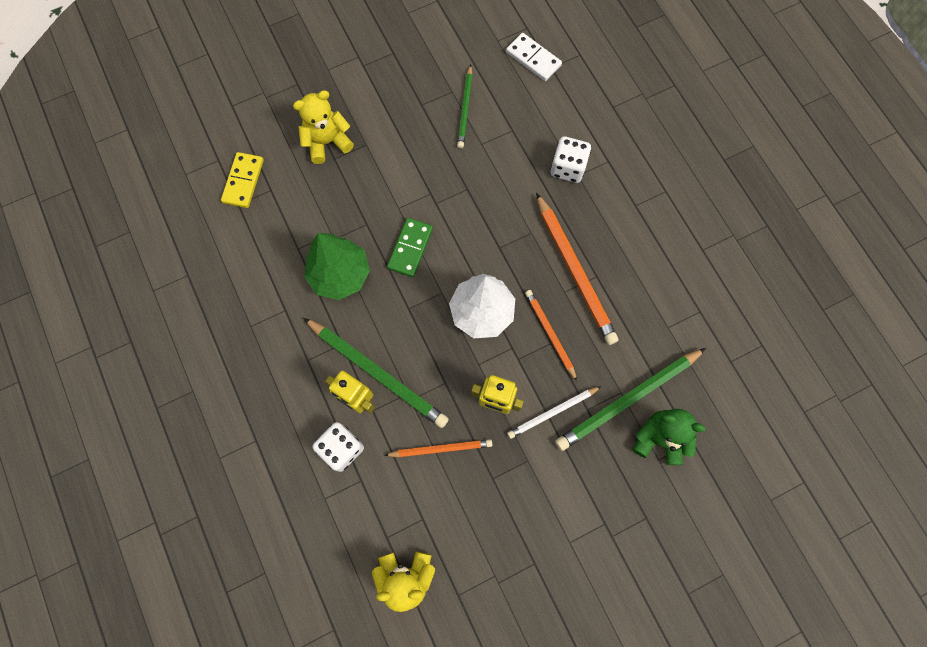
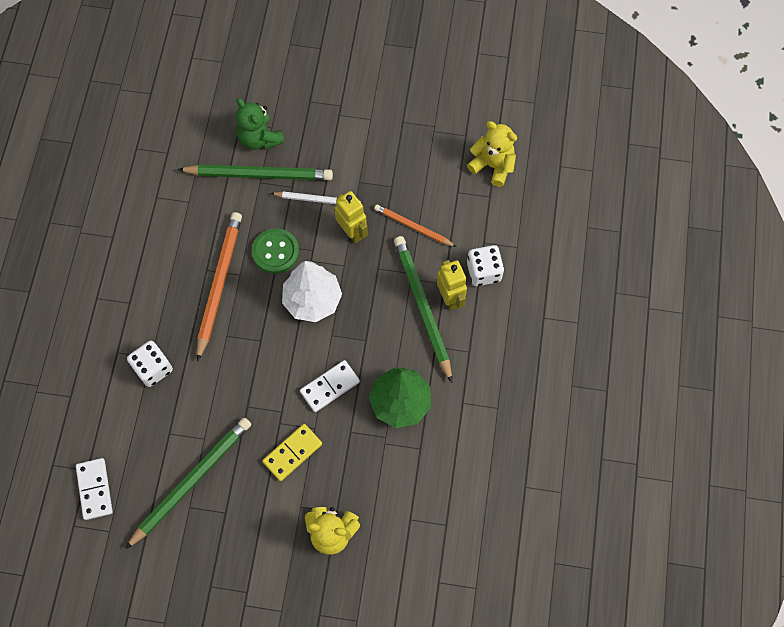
camera: 145 degrees left, 5 degrees down
yellow domino [221,152,264,208] -> yellow domino moved to [262,424,322,481]
green domino [387,218,433,277] -> white domino [300,360,360,412]
green pencil [457,65,473,148] -> green pencil [125,417,251,549], size x1.72
orange pencil [525,290,577,381] -> green button [252,228,299,274]

